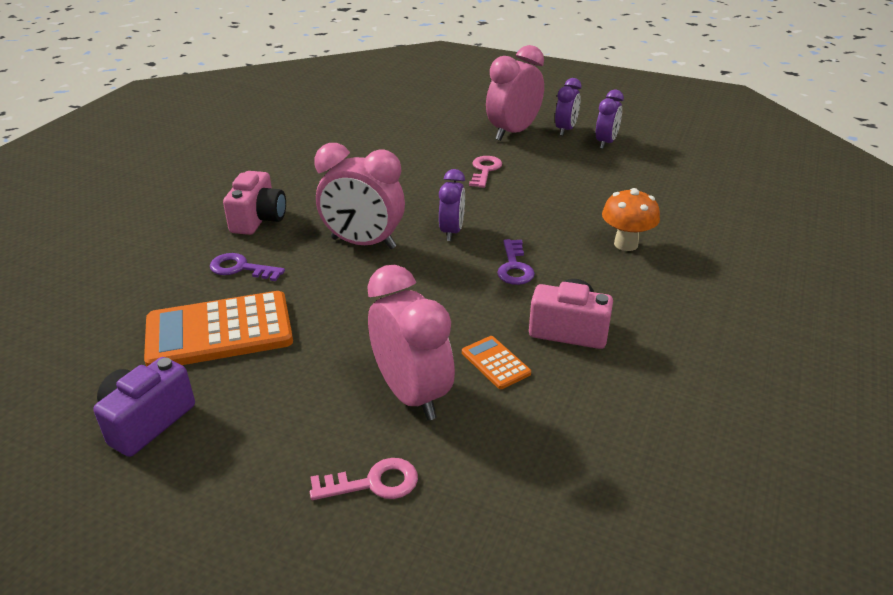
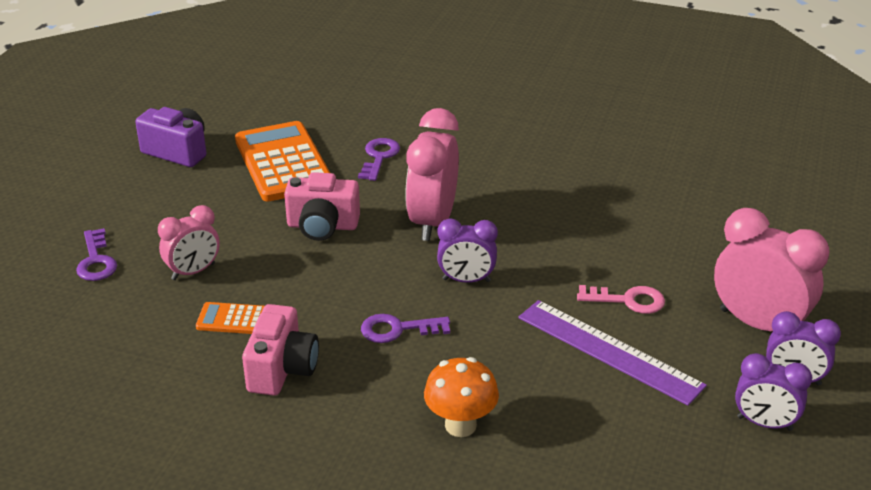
camera: 85 degrees right, 0 degrees up
pink camera [223,171,286,235] -> pink camera moved to [284,172,360,241]
pink key [310,458,418,500] -> purple key [76,228,117,281]
pink clock [367,265,455,420] -> pink clock [158,205,220,280], size x0.60
orange calculator [462,336,531,389] -> orange calculator turned 135 degrees counterclockwise [196,302,264,334]
none -> purple ruler [518,300,707,406]

